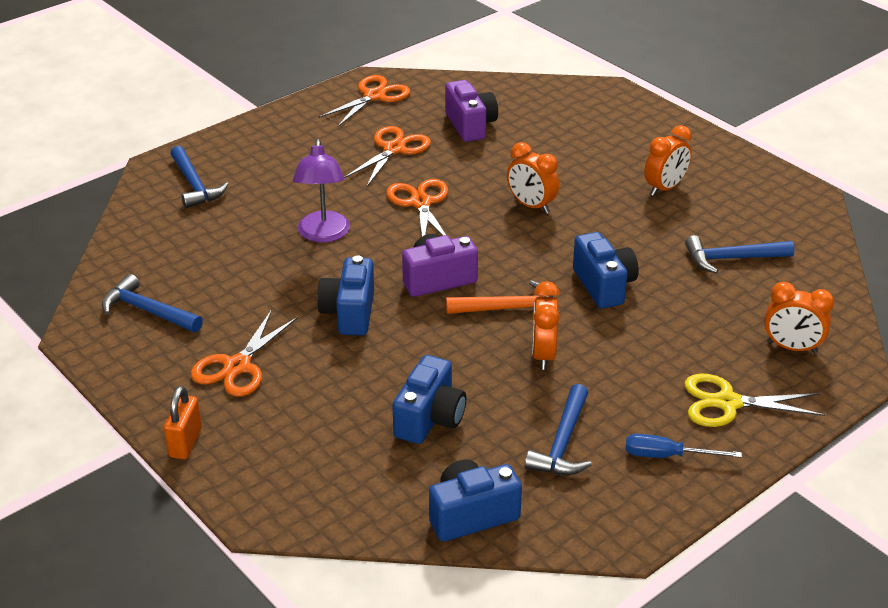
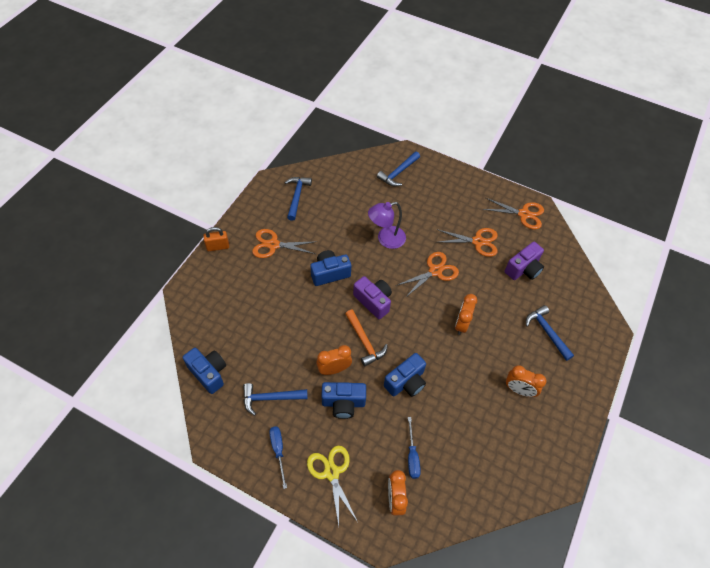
camera: 65 degrees right, 20 degrees up
blue camera [392,355,466,444] -> blue camera moved to [321,382,366,419]
blue hammer [685,235,794,273] -> blue hammer moved to [526,305,574,361]
none -> blue screwdriver [408,417,421,479]

